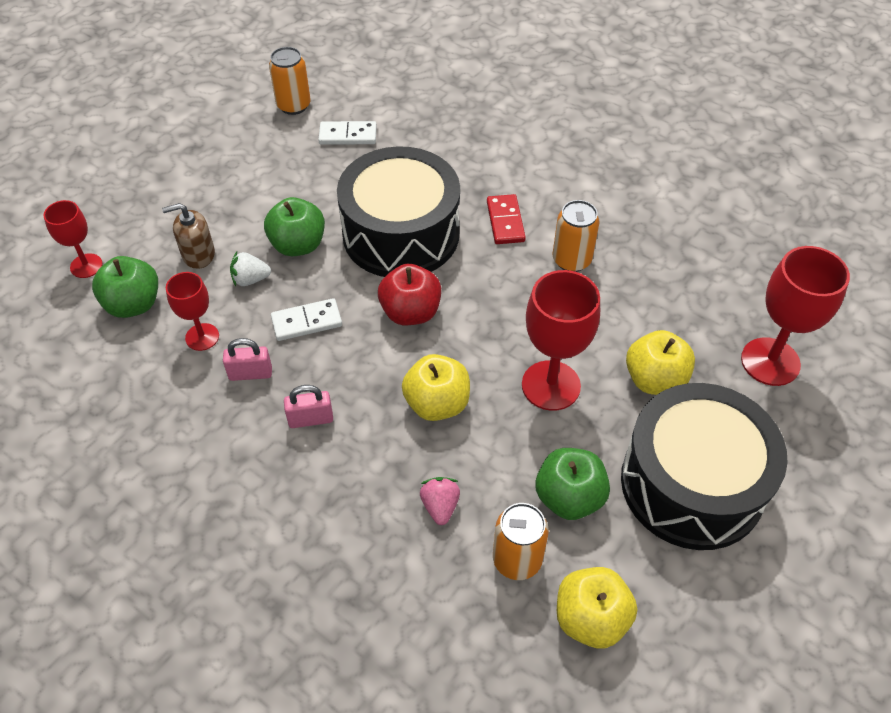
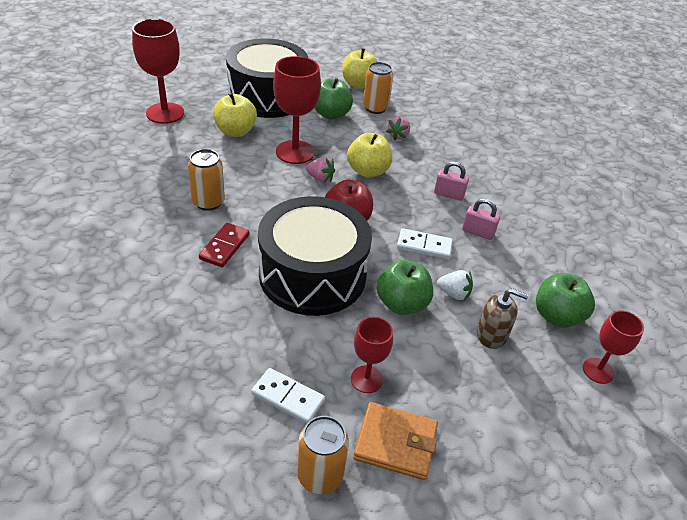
camera: 155 degrees left, 10 degrees down
red goblet [166,272,219,351] -> red goblet moved to [351,317,393,393]
none -> pink strawberry [306,157,335,183]
none -> orange wallet [353,402,438,480]

